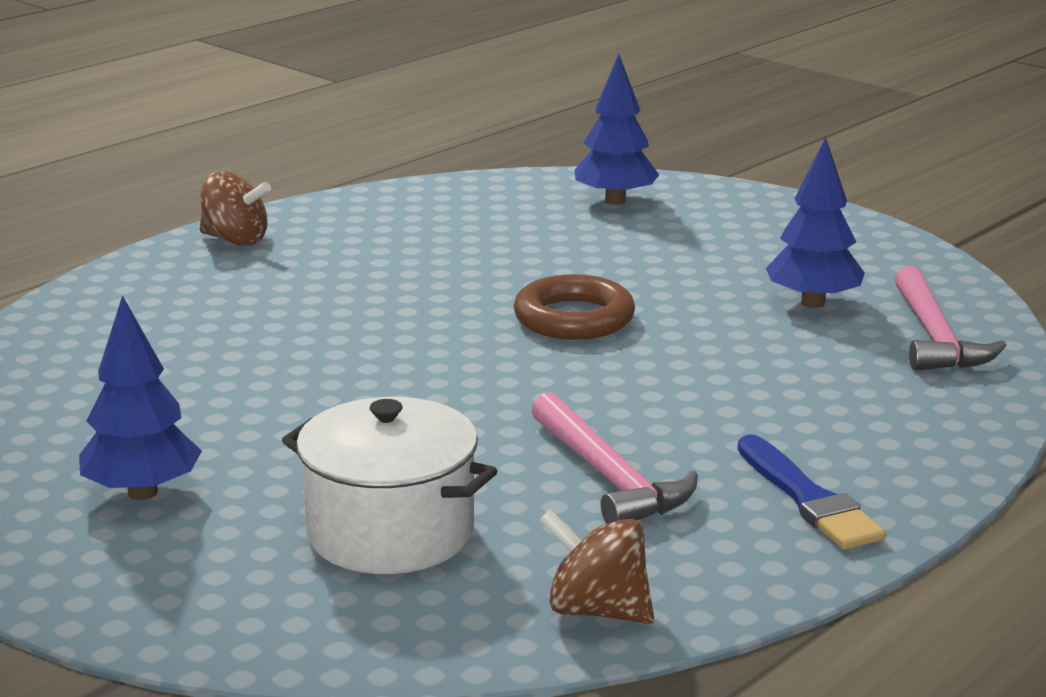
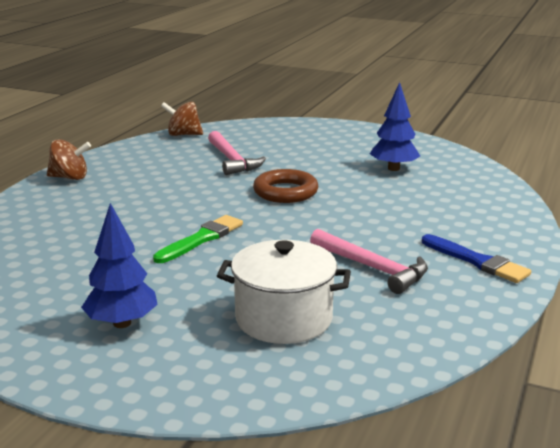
camera: 20 degrees left, 0 degrees up
brown spinning top [539,509,654,624] -> brown spinning top moved to [161,102,203,136]
blue tree [574,54,659,205] -> none
pink hammer [894,266,1007,371] -> pink hammer moved to [208,131,266,175]
none -> green brush [153,215,243,263]

